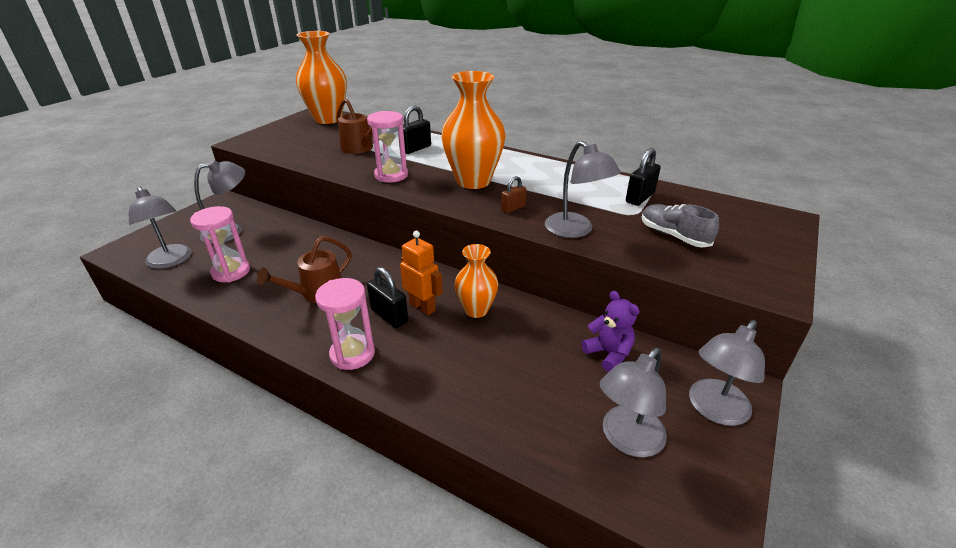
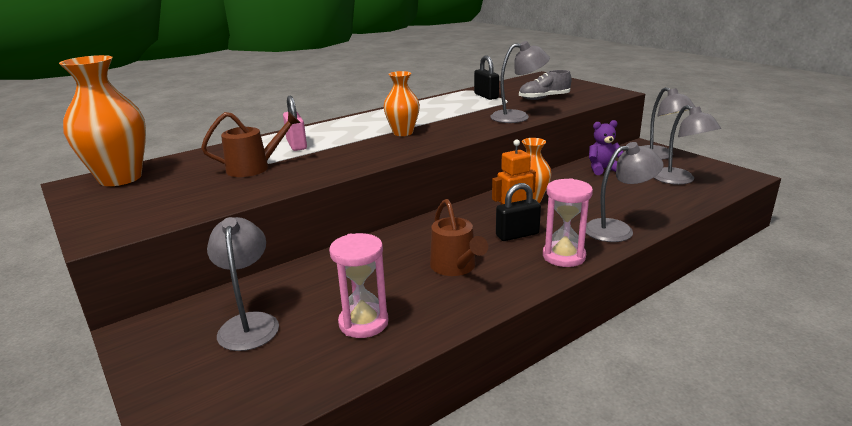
camera: 65 degrees left, 10 degrees down
grey lamp [129,187,192,269] -> grey lamp moved to [586,142,664,242]
pink hourglass [367,111,408,183] -> none
black padlock [398,106,431,154] -> pink padlock [283,96,307,151]
orange vase [441,71,506,189] -> orange vase [384,71,420,136], size x0.59
brown padlock [501,176,527,213] -> none

